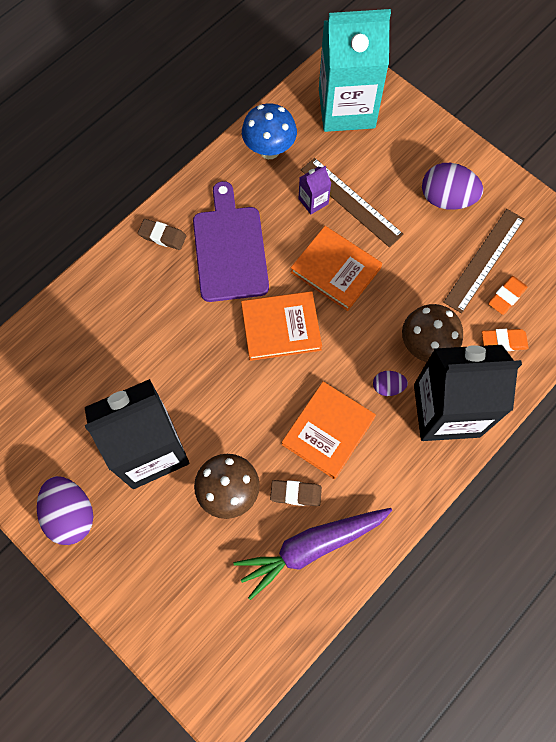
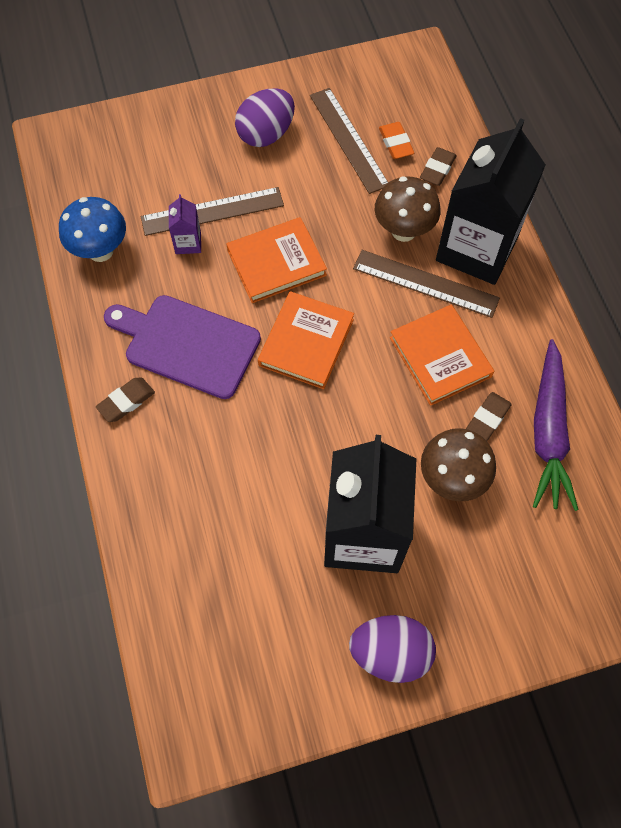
camera: 60 degrees left, 5 degrees down
turquoise carton [319,9,391,132] -> none
purple egg [373,371,408,396] -> brown ruler [353,250,500,318]
orange eraser [482,329,529,351] -> brown eraser [420,147,457,186]

